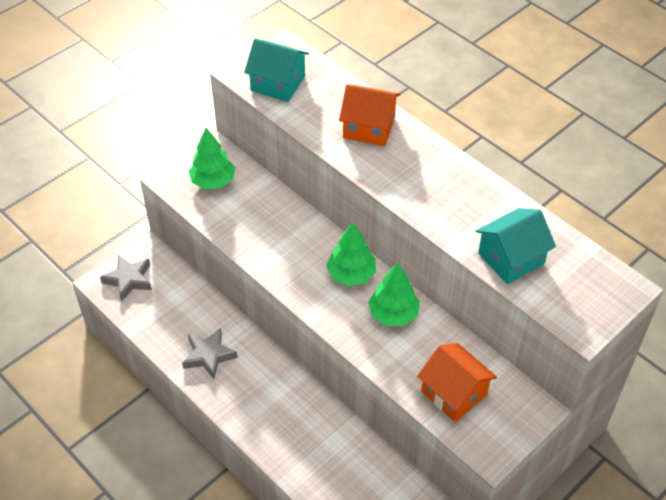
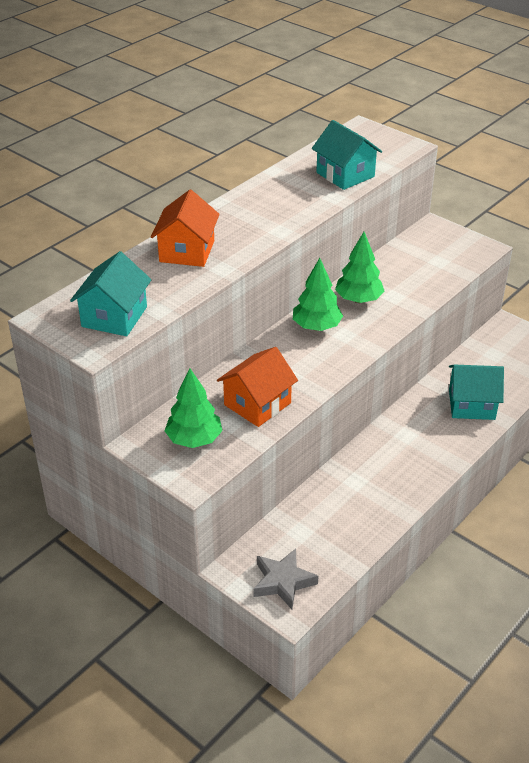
camera: 95 degrees left, 10 degrees down
grey star [182,328,238,379] -> none
orange house [417,343,497,422] -> orange house moved to [217,347,298,427]
none -> turquoise house [449,365,504,420]

